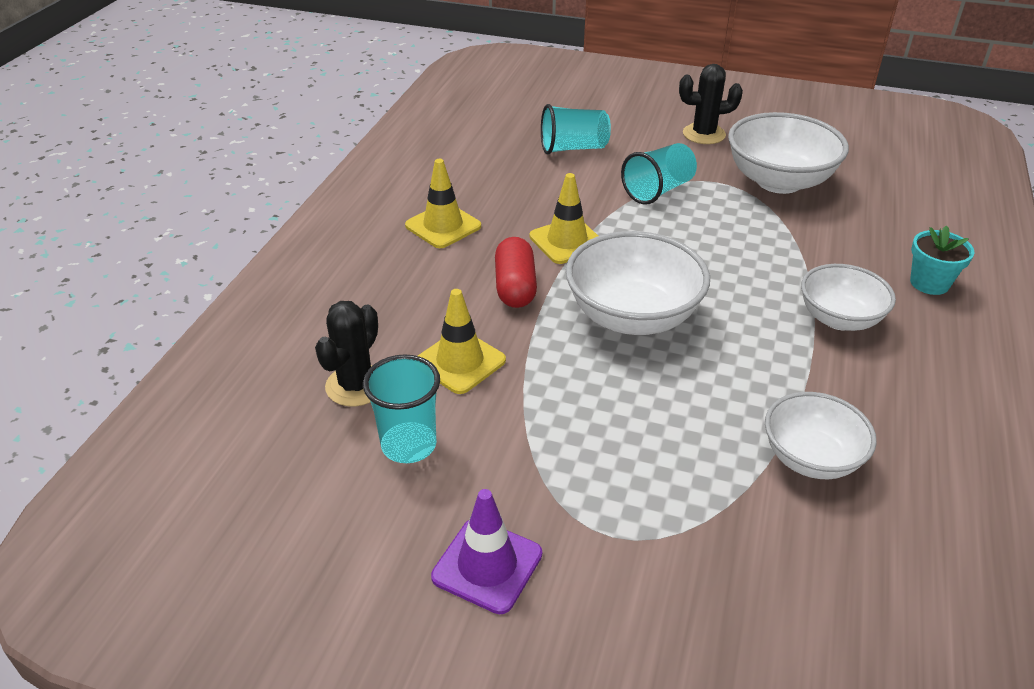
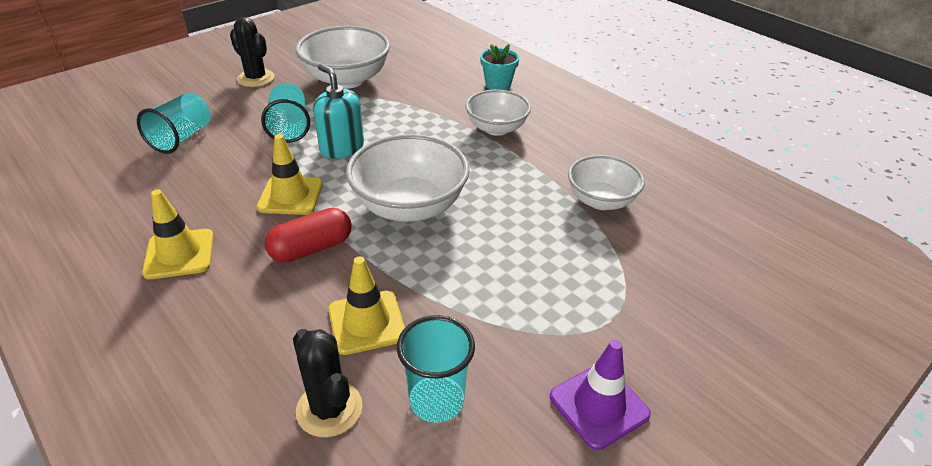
camera: 60 degrees left, 0 degrees up
red capsule [495,237,537,308] -> red capsule turned 60 degrees counterclockwise [265,208,351,263]
black cactus [679,64,743,144] -> black cactus turned 75 degrees counterclockwise [230,17,275,87]
none -> turquoise soap dispenser [313,64,364,159]

